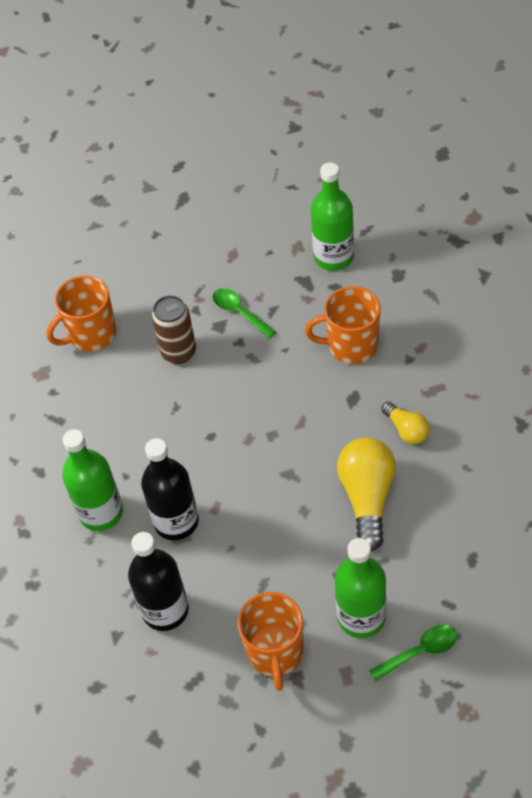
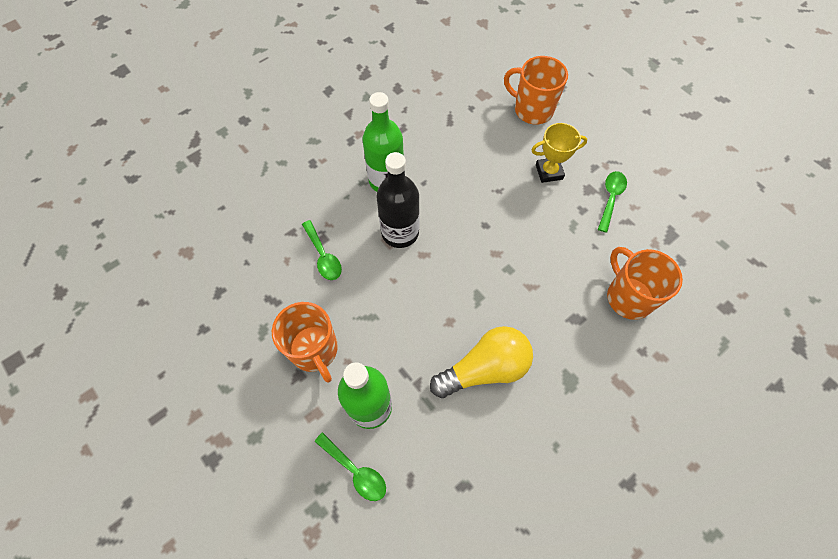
camera: 60 degrees right, 10 degrees up
black bottle [128,532,189,631] -> green spoon [302,220,342,280]
brown can [152,295,196,364] -> yellow trophy [532,123,587,183]
orange mug [238,592,304,691] -> orange mug turned 90 degrees counterclockwise [272,302,338,382]
green bottle [311,162,354,271] -> none
yellow light bulb [381,402,430,444] -> none

